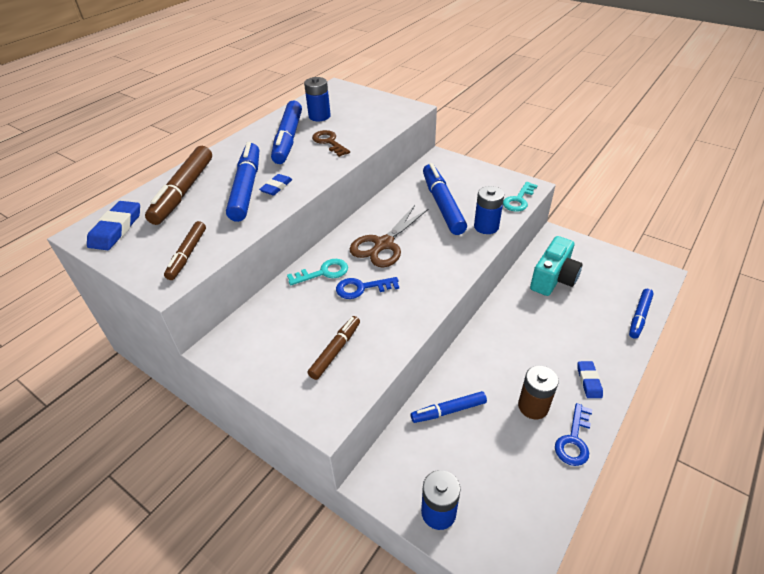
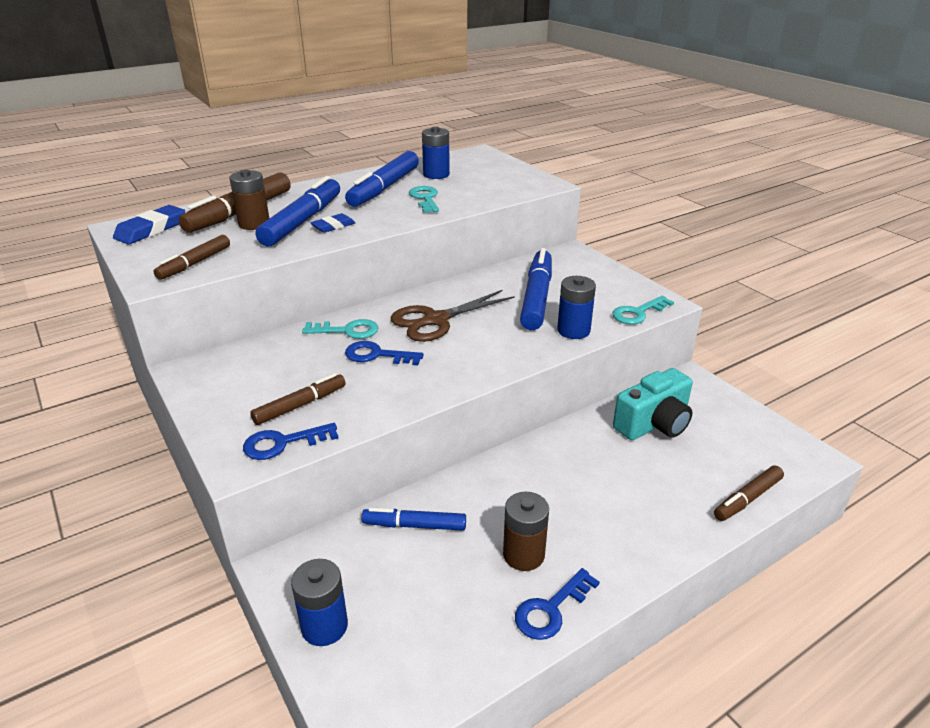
camera: 20 degrees right, 10 degrees down
brown key [312,130,350,157] -> turquoise key [409,186,439,213]
blue eraser [578,361,603,398] -> none
blue marker [629,289,654,339] -> brown marker [714,466,784,521]
none -> brown battery [229,170,270,230]
none -> blue key [243,423,338,460]

